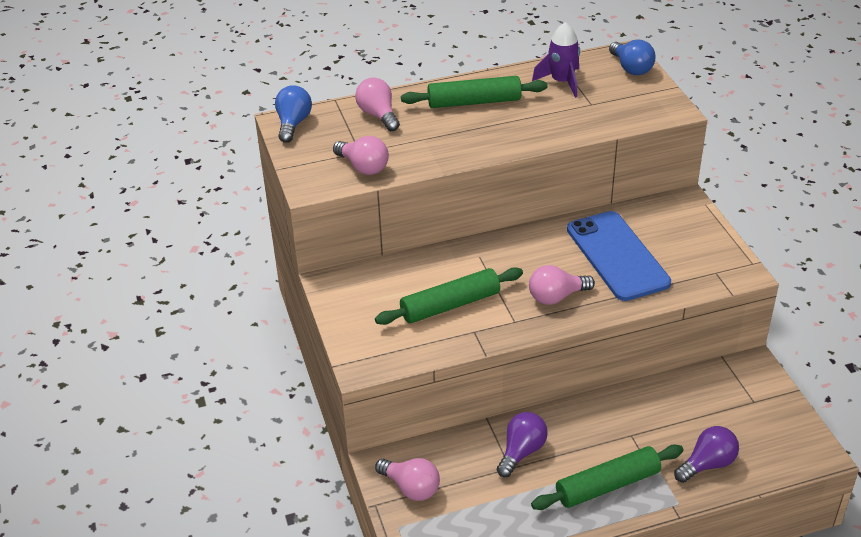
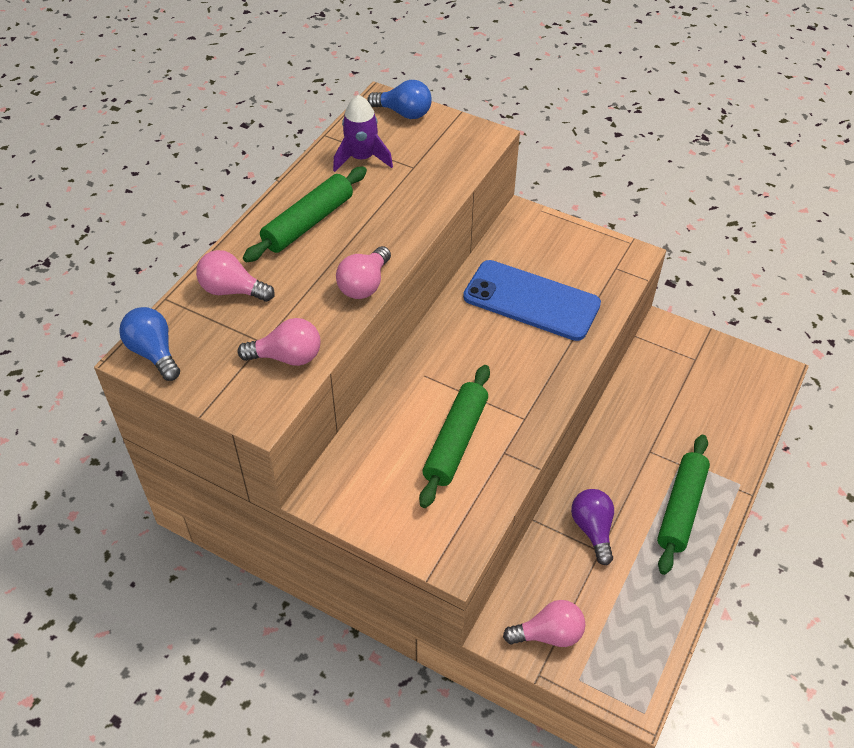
camera: 45 degrees left, 10 degrees up
pink light bulb [529,265,595,305] -> pink light bulb moved to [336,246,391,299]
purple light bulb [674,426,739,483] -> none

